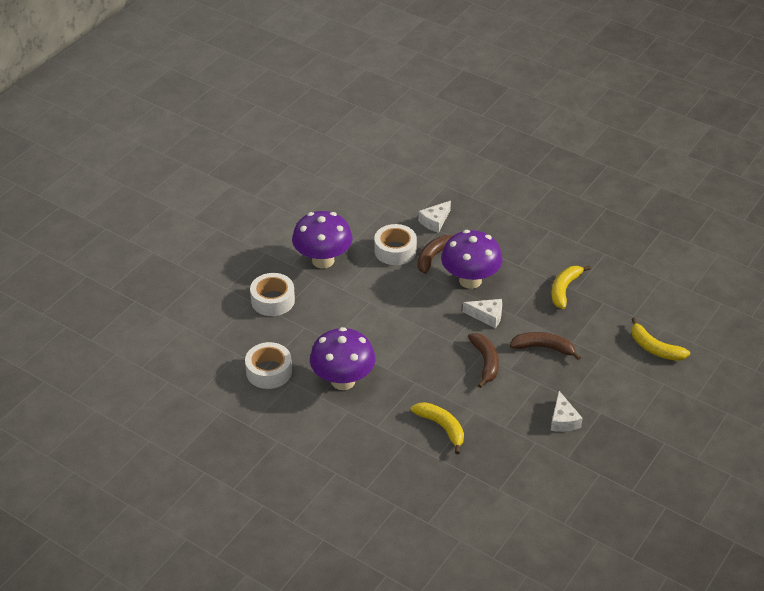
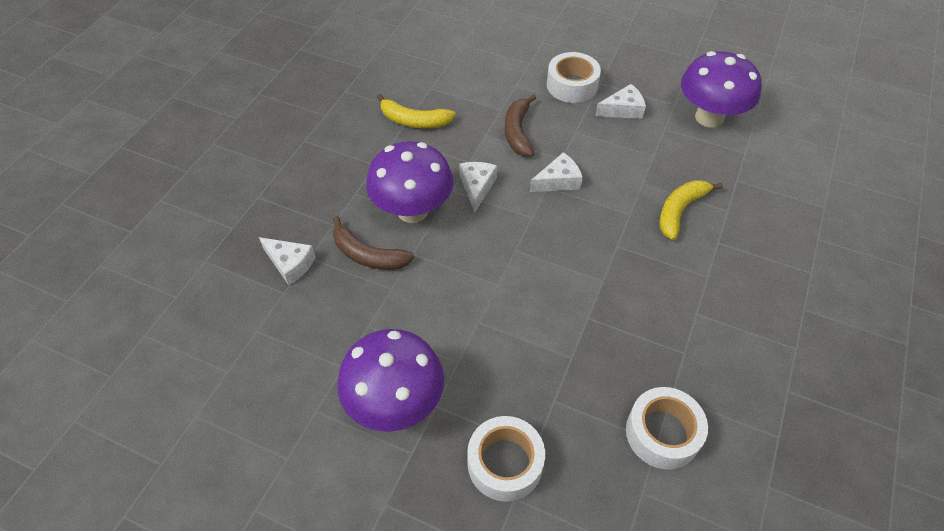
camera: 100 degrees left, 10 degrees up
purple mushroom [310,327,375,390] -> purple mushroom moved to [681,51,762,128]
white tape [374,224,417,265] -> white tape moved to [547,52,601,103]
brown banana [468,333,499,388] -> white cheese [530,152,583,192]
yellow banana [631,318,690,361] -> none

